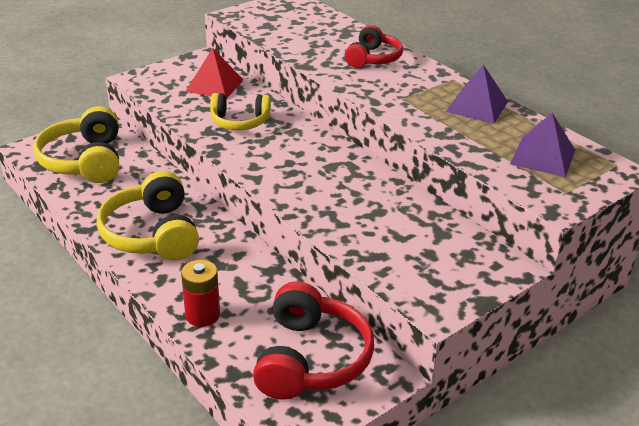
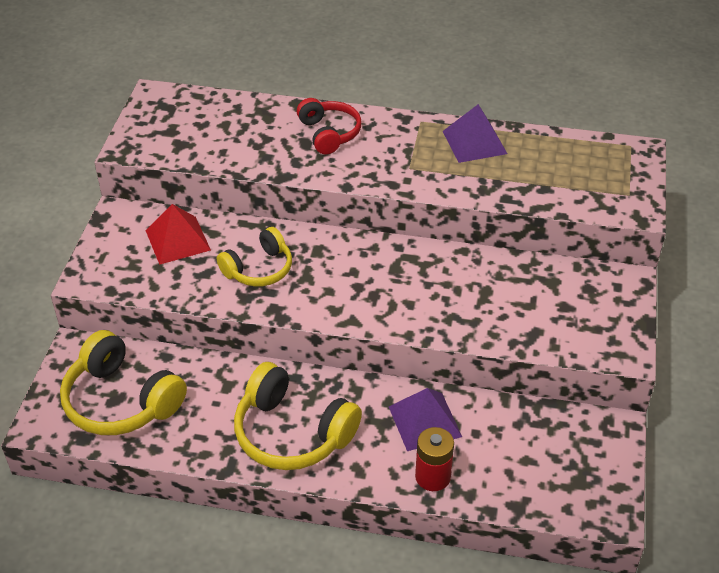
camera: 40 degrees left, 10 degrees up
red headphones [253,281,374,400] -> none
purple pyramid [510,113,575,177] -> purple pyramid moved to [389,388,462,451]

